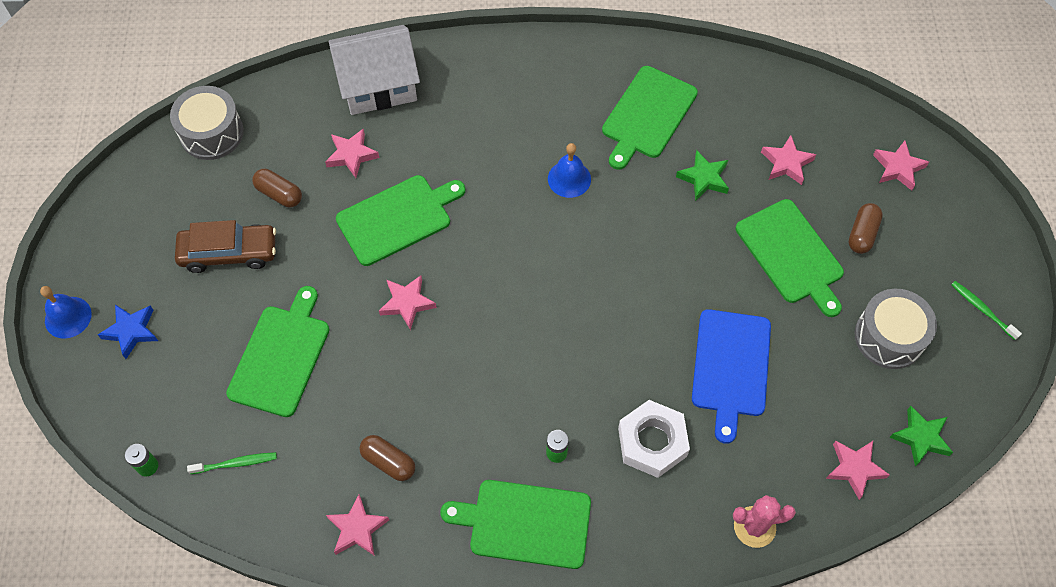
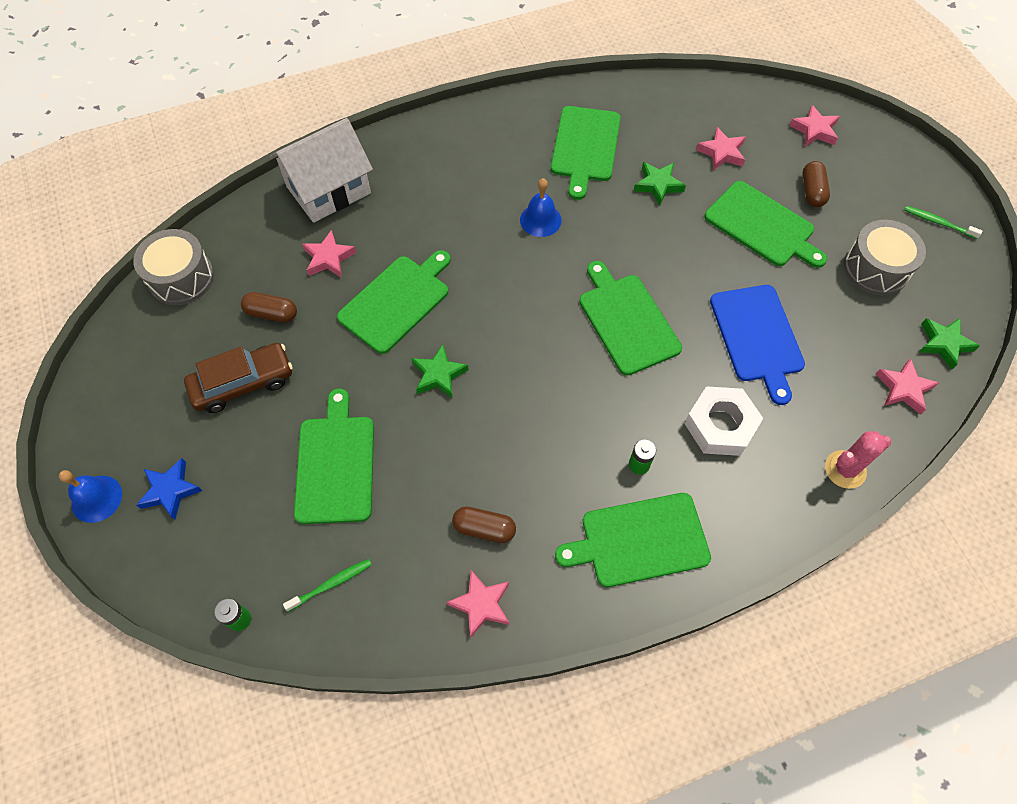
camera: 20 degrees left, 0 degrees up
pink star [379,275,437,330] -> green star [411,345,469,399]
none -> green cutting board [579,261,682,376]

